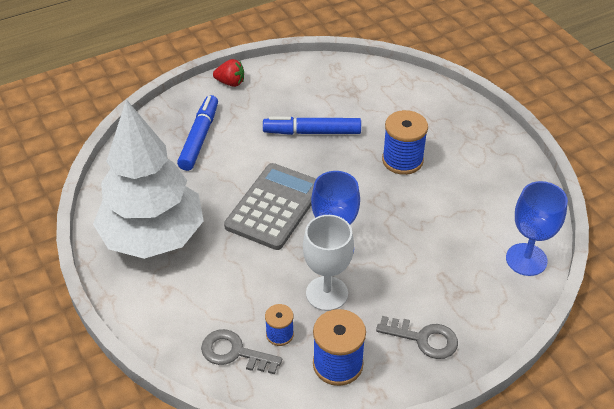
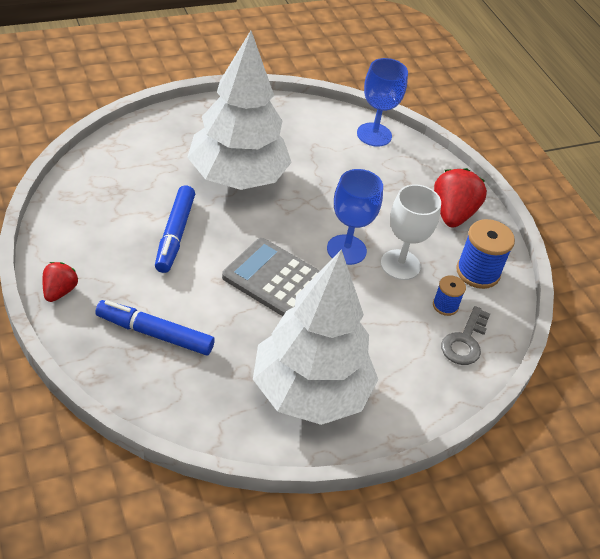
camera: 90 degrees left, 0 degrees up
grey key [376,316,458,359] -> red strawberry [434,168,487,228]
blue spool [382,110,428,175] -> white tree [187,31,292,190]

